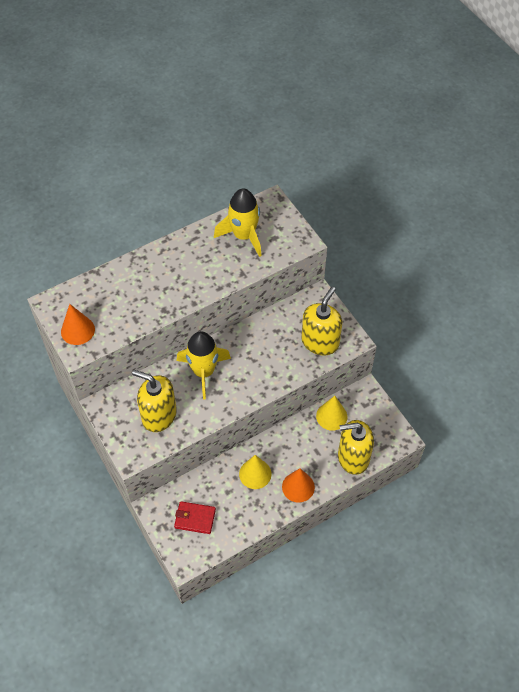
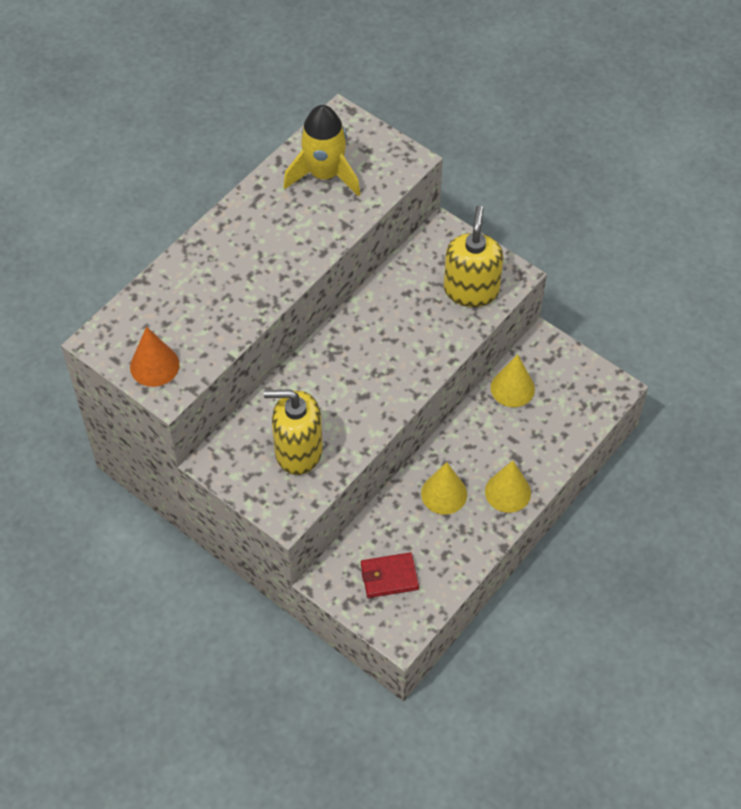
camera: 20 degrees left, 0 degrees up
yellow rocket [177,331,231,399] -> none
orange cone [282,468,315,503] -> yellow cone [485,460,531,513]
yellow soap dispenser [338,420,374,475] -> none

